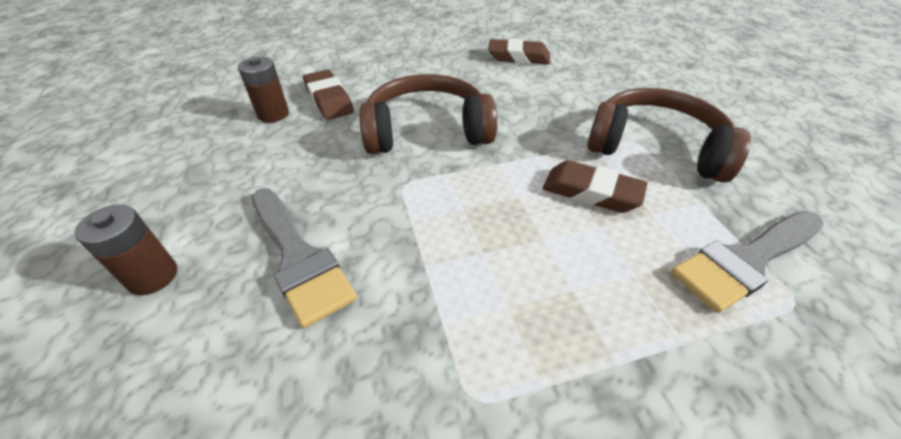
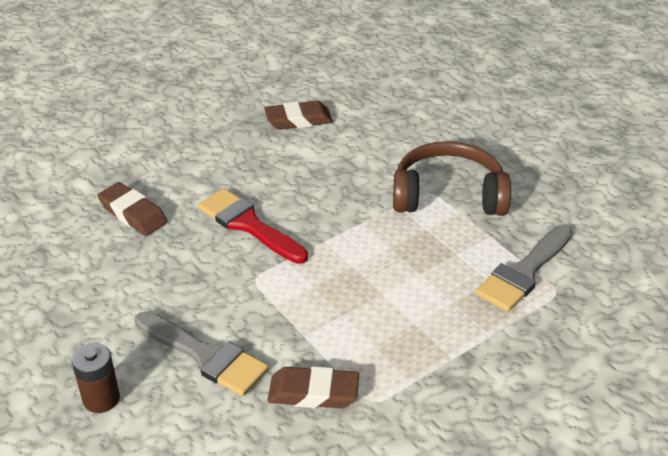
camera: 20 degrees left, 5 degrees down
brown battery [238,56,289,123] -> none
brown headphones [359,74,497,154] -> red brush [198,188,308,264]
brown eraser [543,160,648,213] -> brown eraser moved to [267,366,359,408]

